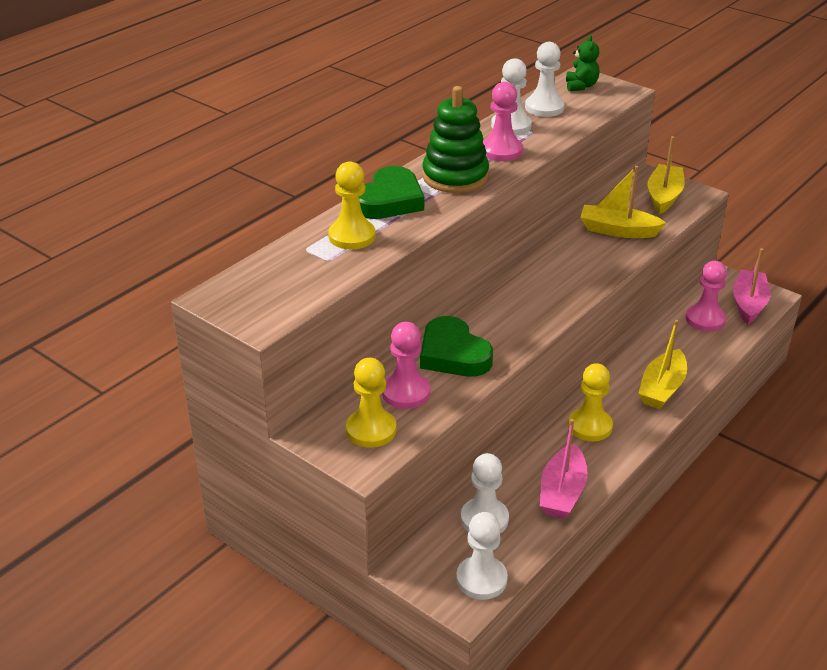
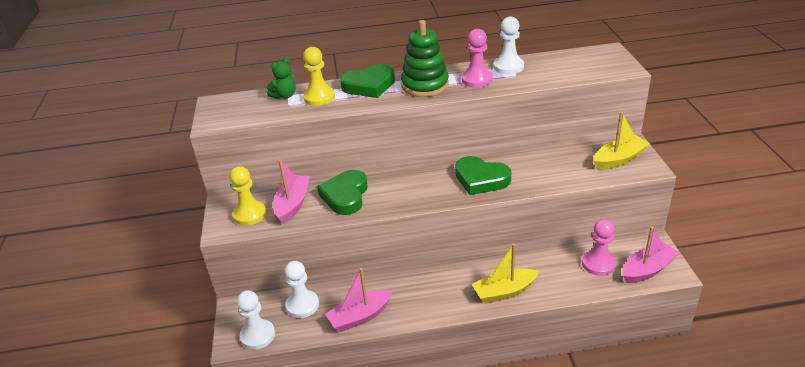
camera: 45 degrees right, 0 degrees up
pink pawn [382,322,430,409] -> pink boat [273,159,310,224]
white pawn [525,42,565,117] -> none
green teddy bear [566,35,599,91] -> green teddy bear moved to [267,57,296,99]
yellow pawn [568,363,613,441] -> none
yellow boat [580,166,666,238] -> none
none -> green heart [455,156,511,195]

